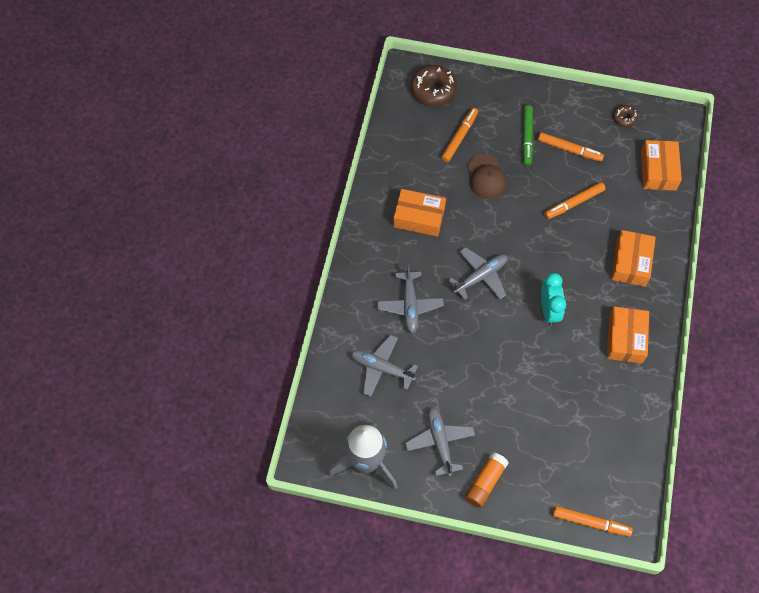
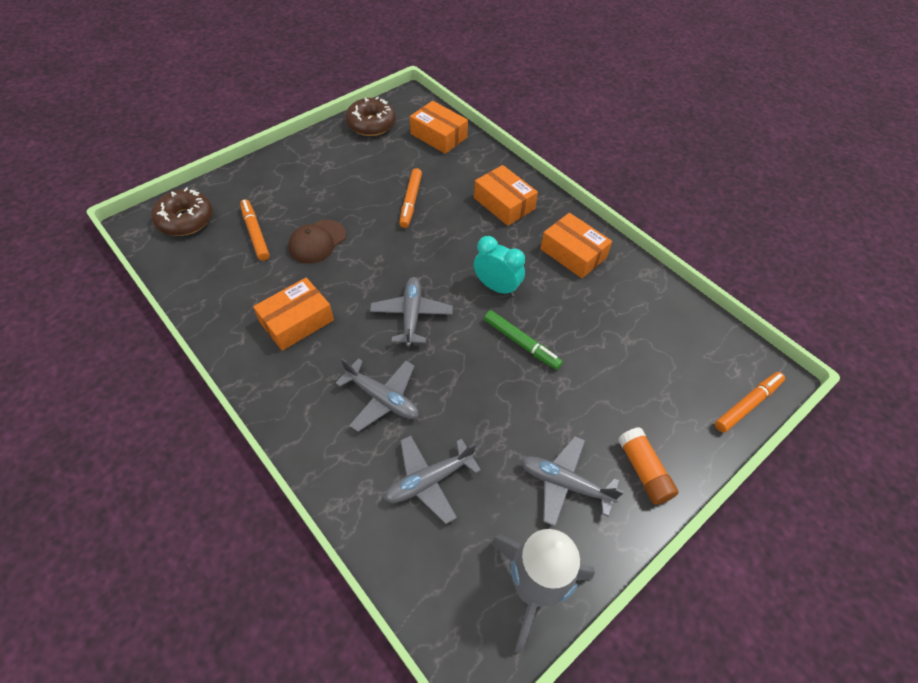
camera: 55 degrees left, 10 degrees down
brown cap [467,154,507,199] -> brown cap turned 105 degrees clockwise [288,220,346,264]
green marker [522,105,533,166] -> green marker moved to [484,310,563,370]
orange marker [538,132,604,162] -> none
brown donut [613,105,638,127] -> brown donut [345,97,396,136], size x1.90

